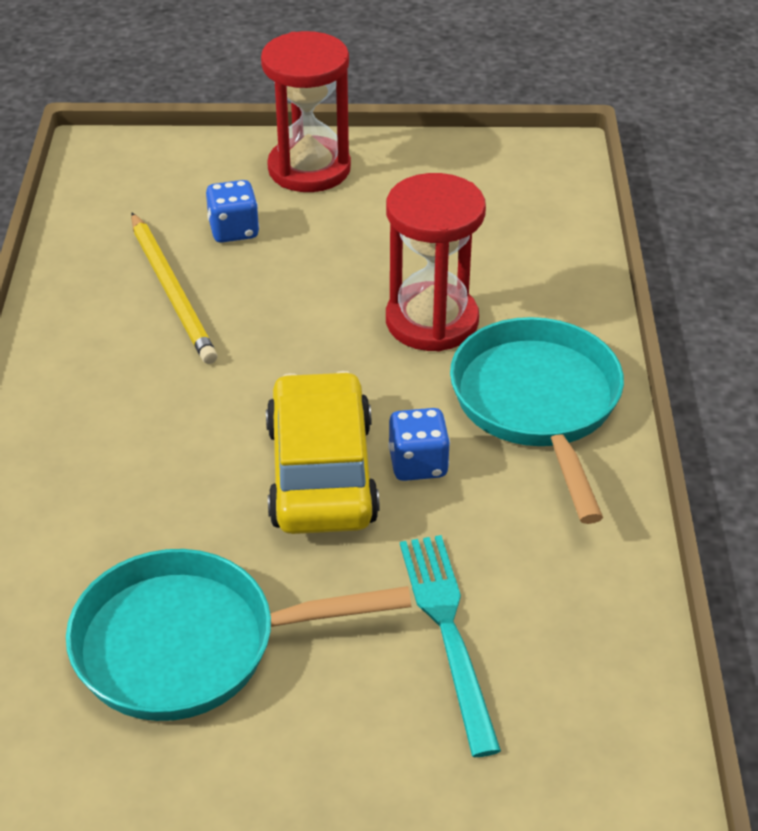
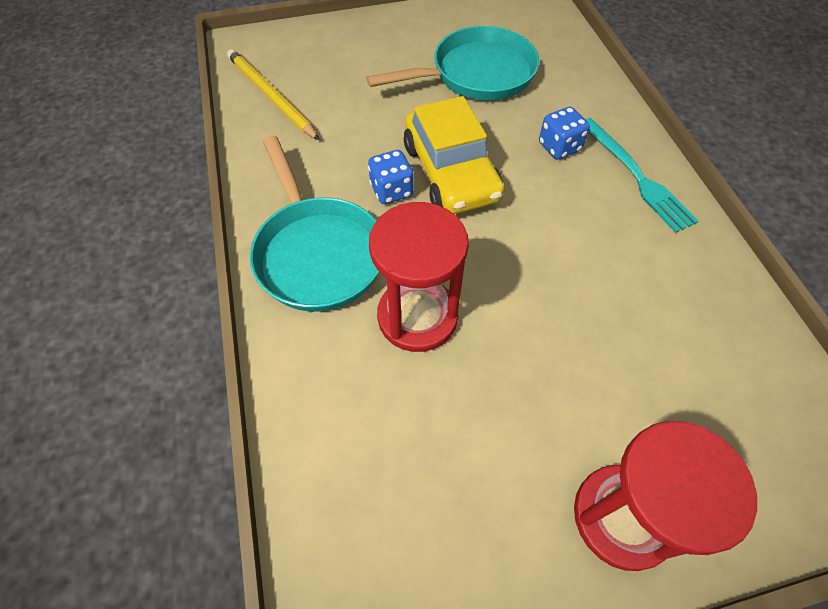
camera: 165 degrees right, 15 degrees up
yellow pencil [131,213,217,364] -> yellow pencil moved to [227,49,319,140]
blue dice [206,180,259,243] -> blue dice moved to [539,107,590,159]
turquoise fork [400,535,501,757] -> turquoise fork moved to [585,118,699,233]

